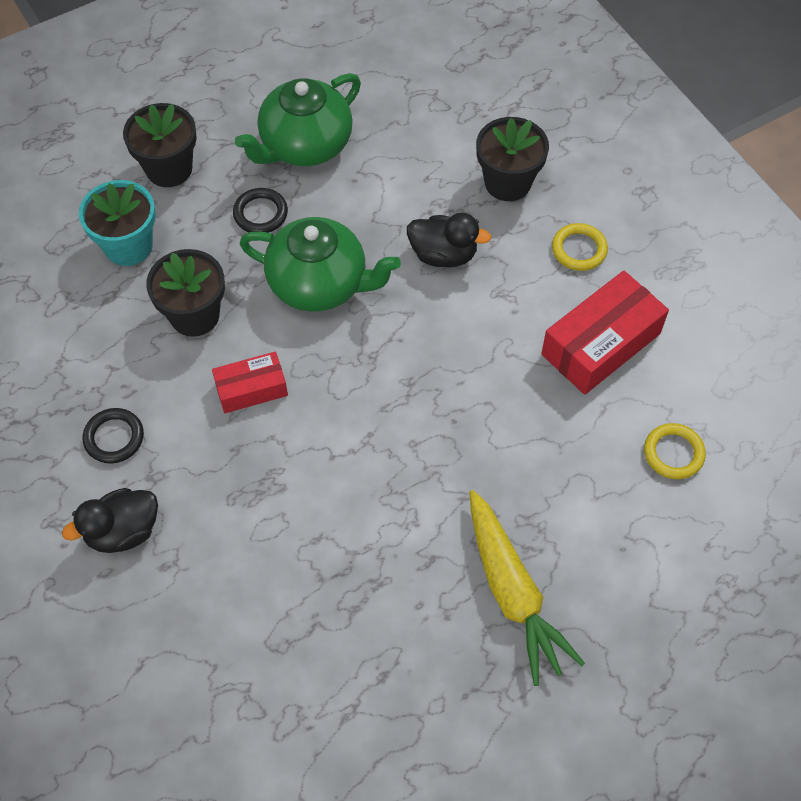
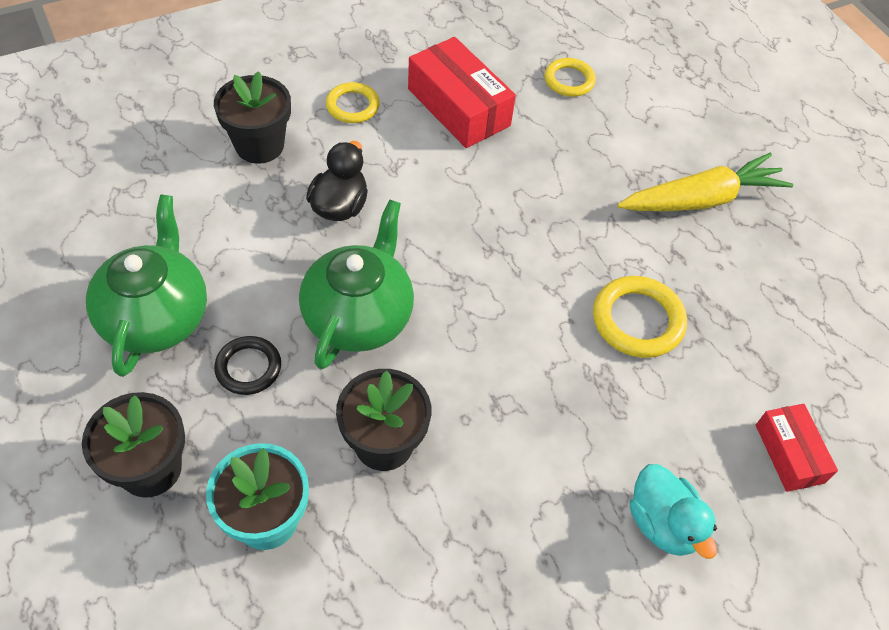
camera: 90 degrees left, 5 degrees down
black duck [62,488,158,553] -> turquoise duck [630,464,717,559]
black ring [83,408,144,464] -> none
red box [212,352,288,413] -> red box moved to [756,404,838,492]
green teapot [235,73,361,166] -> green teapot turned 135 degrees counterclockwise [86,194,207,377]
none -> yellow ring [593,276,687,358]

